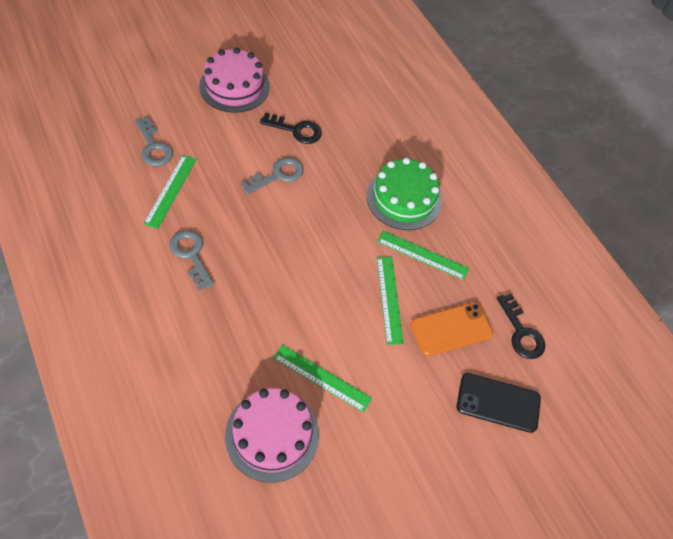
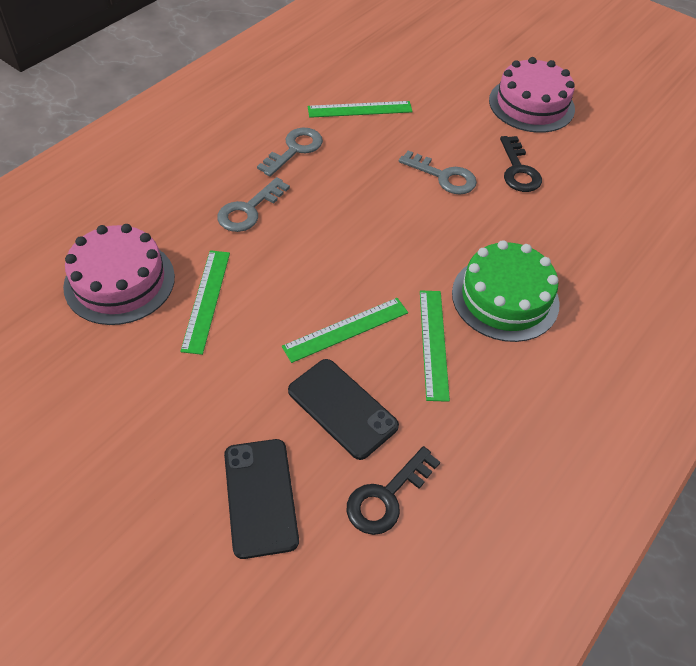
camera: 70 degrees right, 5 degrees down
grey key [135,116,173,166] -> grey key moved to [217,177,290,232]
orange phone [410,302,493,356] -> black phone [288,359,399,460]

